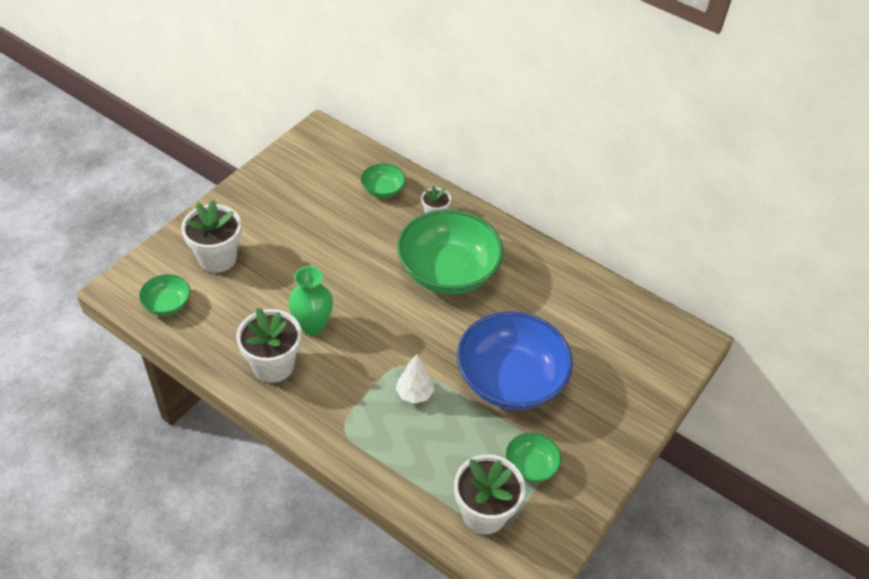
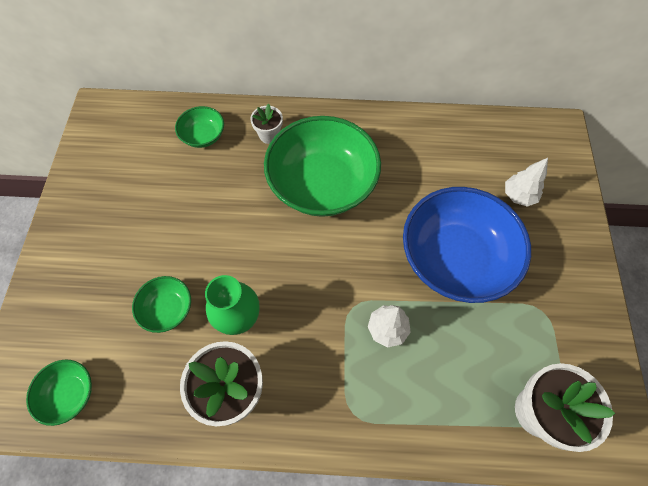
camera: 30 degrees left, 15 degrees up
white flower pot [181,200,241,273] -> none
green bowl [506,432,561,483] -> green bowl moved to [132,276,191,333]
none -> white tree [505,158,548,207]

